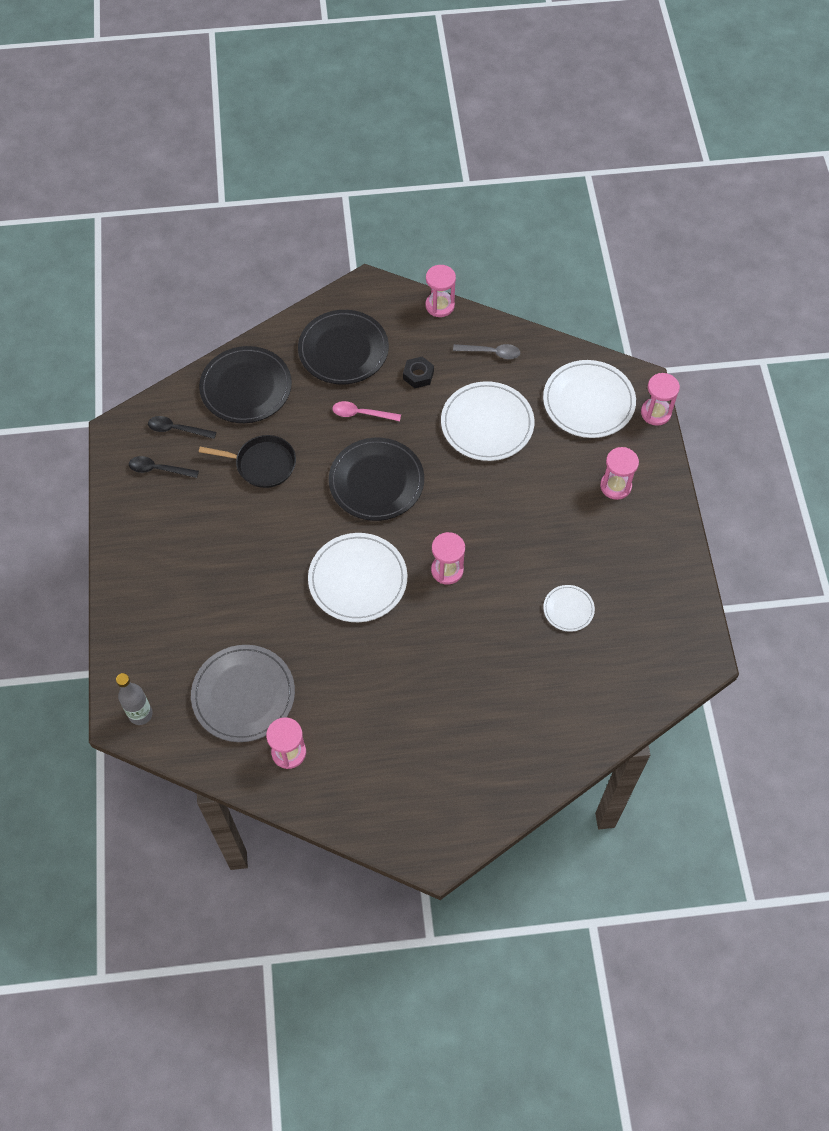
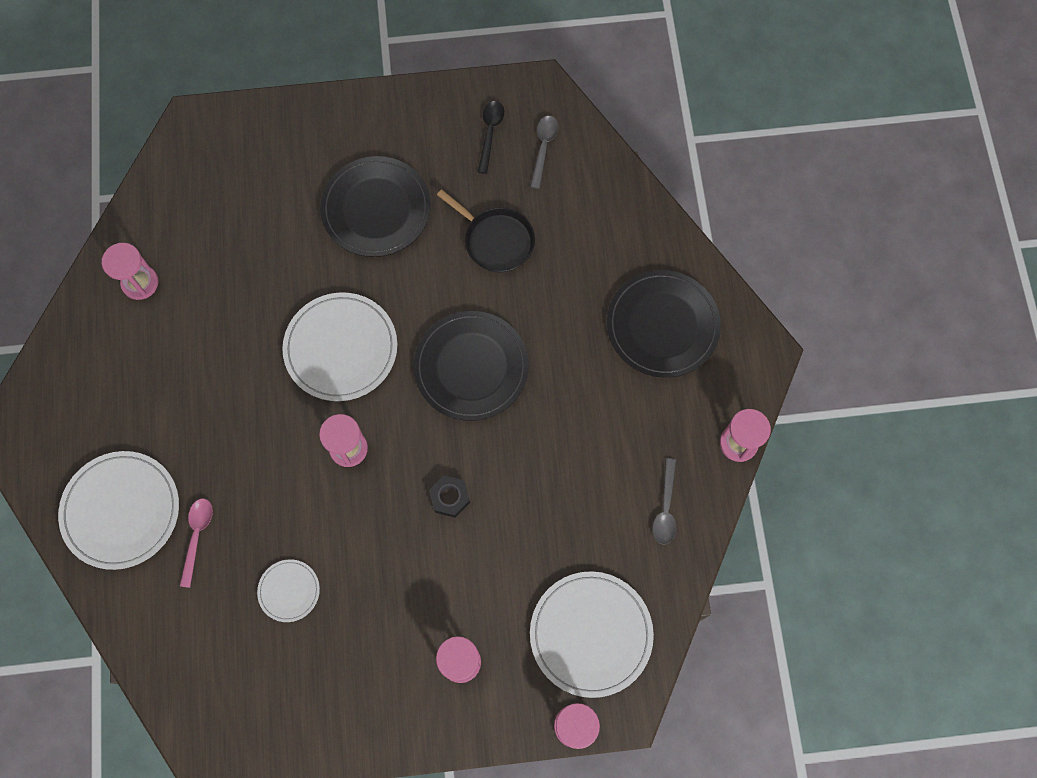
camera: 90 degrees right, 10 degrees up
grey bottle [116,673,153,725] -> none
black spoon [148,416,216,439] -> grey spoon [530,116,559,189]
grey plate [191,645,295,742] -> none
black plate [199,346,292,423] -> black plate moved to [320,156,431,257]
black pan [199,435,296,488] -> black pan turned 60 degrees counterclockwise [437,189,535,273]
pink spoon [332,401,401,421] -> pink spoon moved to [180,498,213,588]
black nut [403,356,434,388] -> black nut moved to [429,475,470,518]
white plate [441,381,534,461] -> white plate moved to [58,451,179,570]

